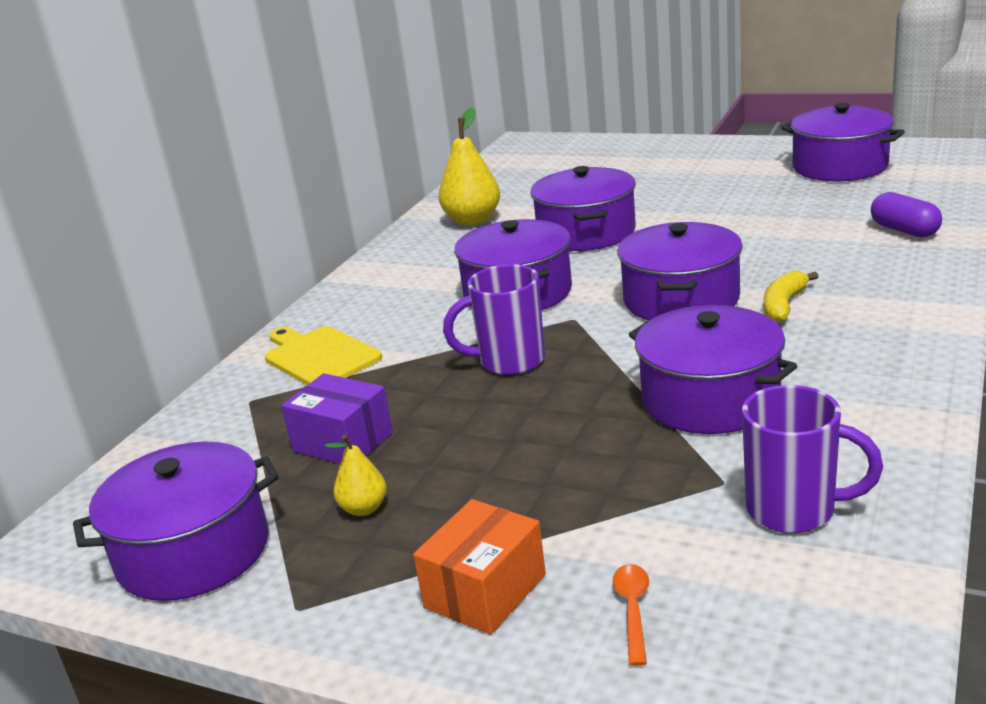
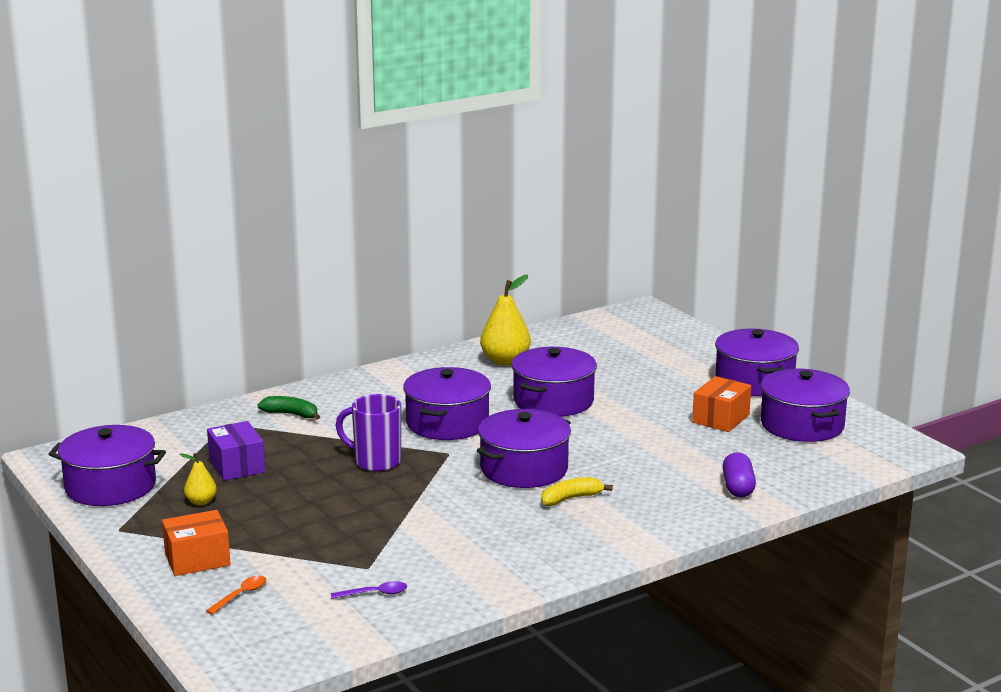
camera: 30 degrees right, 5 degrees down
yellow cutting board [265,326,382,385] -> green banana [257,396,320,420]
purple pot [629,305,797,434] -> purple pot moved to [715,329,799,396]
purple mug [742,385,883,533] -> purple spoon [331,581,407,599]
none -> orange box [692,376,751,432]

